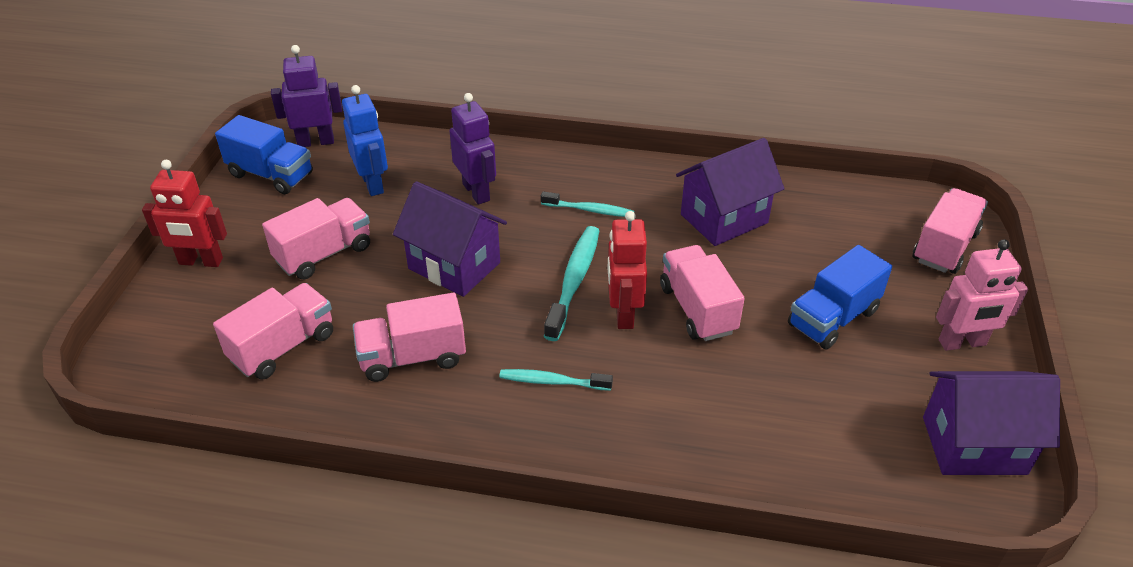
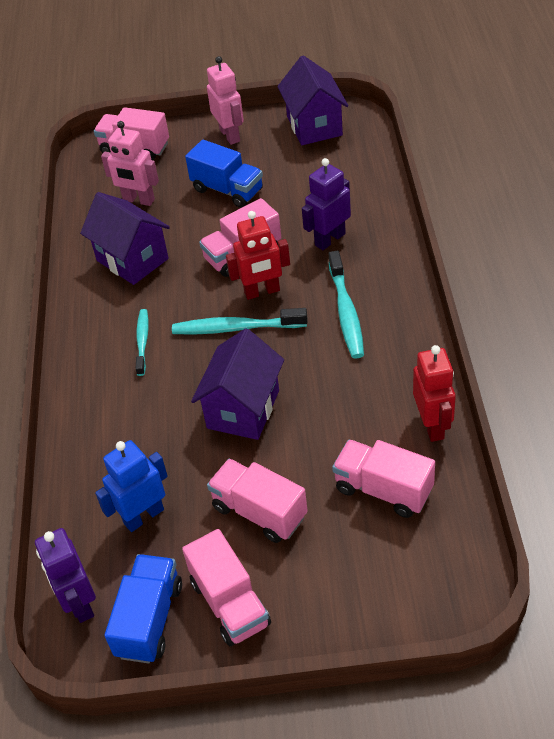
camera: 100 degrees left, 5 degrees up
red robot [142,160,227,267] -> red robot moved to [413,345,456,442]
pink truck [353,293,466,382] -> pink truck moved to [182,529,271,646]
purple robot [450,93,496,204] -> purple robot moved to [302,158,351,250]
turquoise toothbrush [499,369,613,391] -> turquoise toothbrush [329,251,364,359], size x1.57
none -> pink robot [101,121,159,206]

